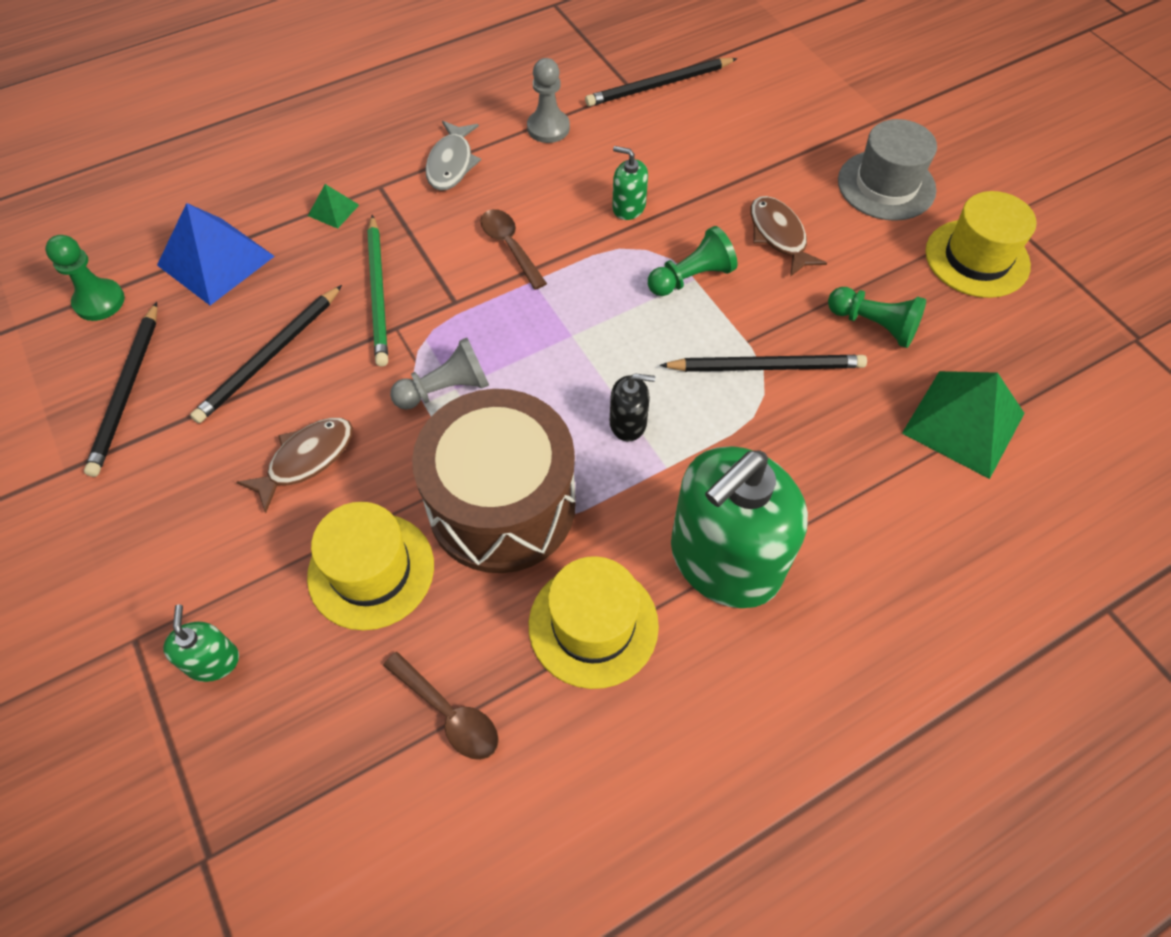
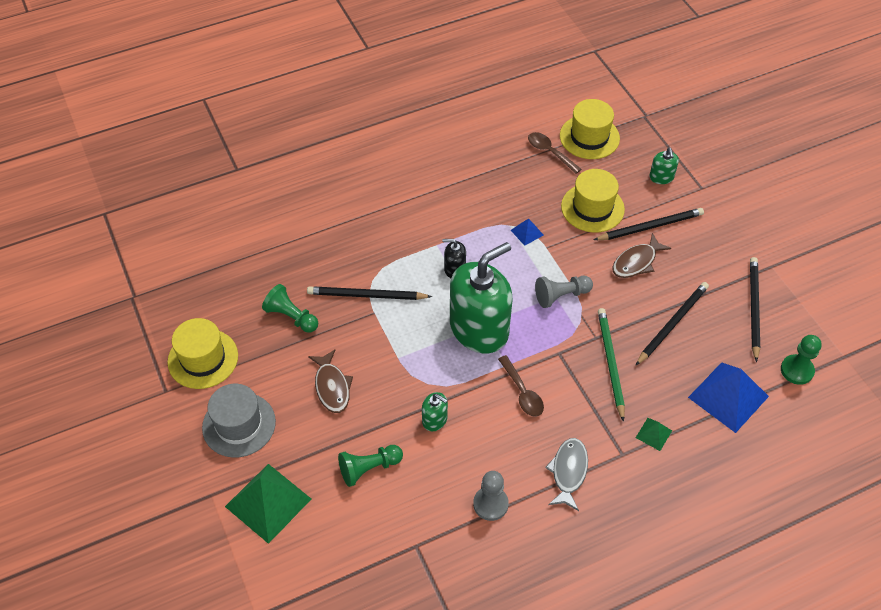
camera: 175 degrees left, 5 degrees down
brown drum [412,389,576,573] -> blue pyramid [511,218,543,246]
yellow hat [529,556,659,689] -> yellow hat moved to [560,99,620,159]
black pencil [585,58,737,106] -> black pencil moved to [594,208,704,240]
green pawn [648,226,737,296] -> green pawn moved to [338,445,403,487]
green soap dispenser [671,446,808,608] -> green soap dispenser moved to [450,242,512,353]
green pyramid [902,371,1025,479] -> green pyramid moved to [225,464,311,544]

